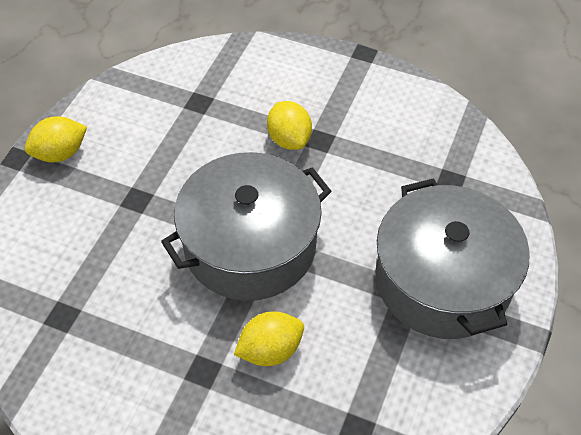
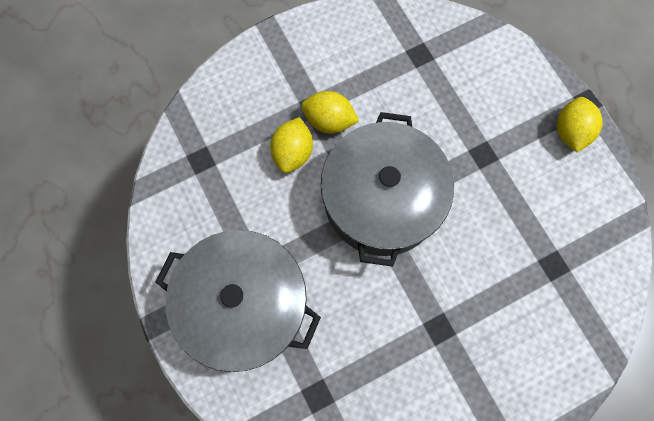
camera: 130 degrees right, 20 degrees up
yellow lemon [267,101,312,150] -> yellow lemon moved to [301,91,359,134]

